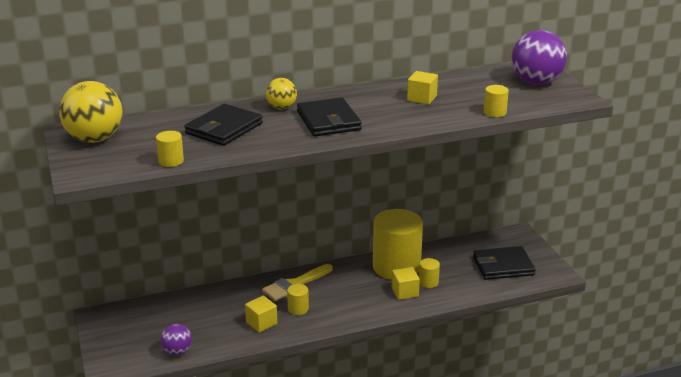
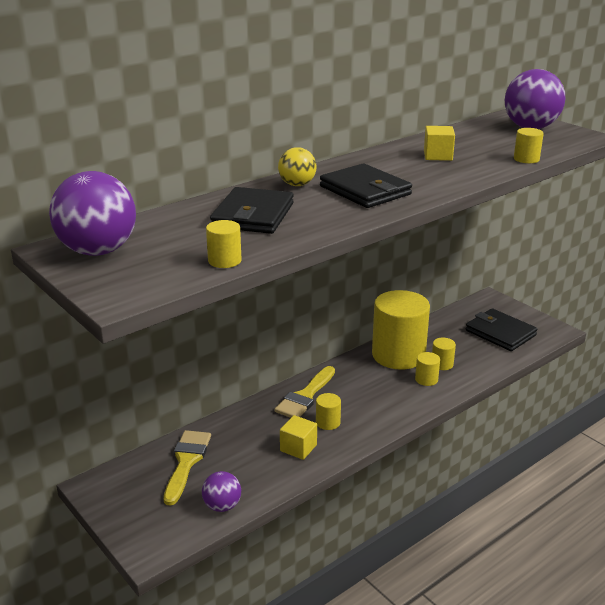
camera: 20 degrees left, 0 degrees up
yellow ball [59,81,123,143] -> purple ball [49,171,136,256]
yellow cube [392,267,420,300] -> yellow cylinder [415,352,440,386]
black wallet [473,246,535,280] -> black wallet turned 75 degrees clockwise [466,308,538,351]
none -> yellow brush [164,430,211,506]

